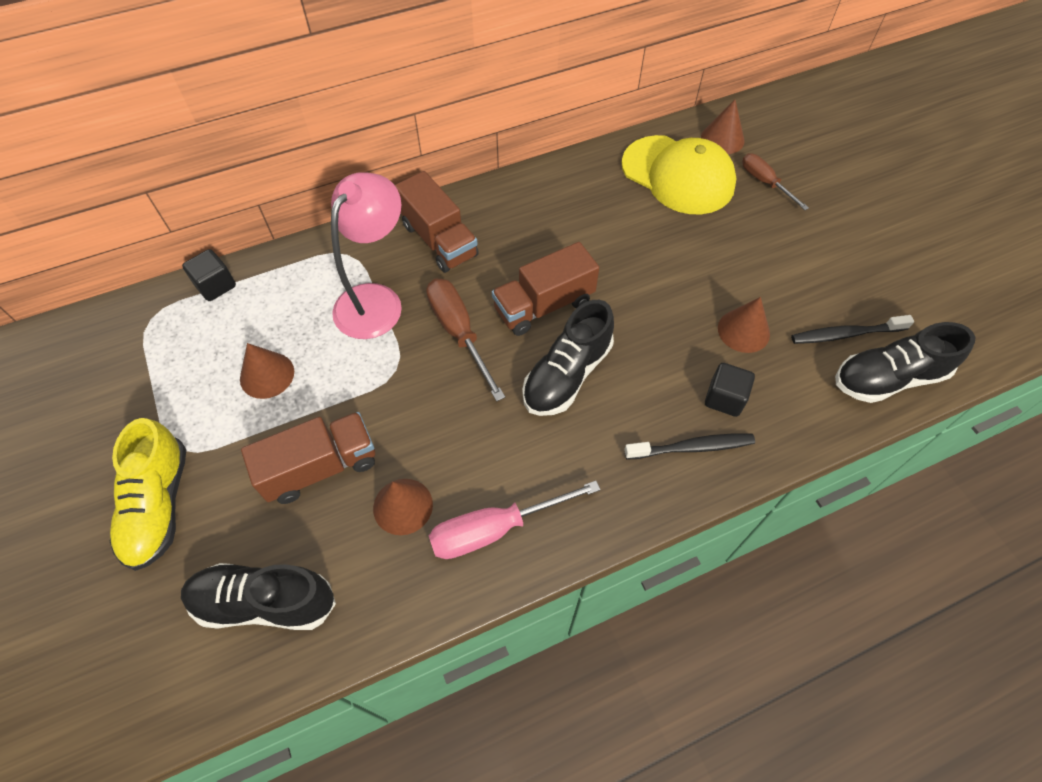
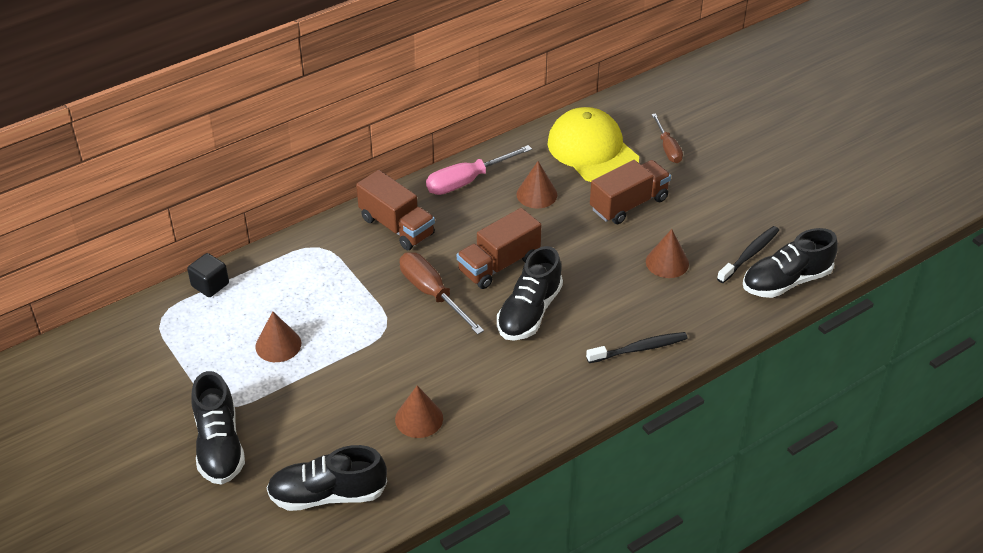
camera: 10 degrees left, 15 degrees down
yellow shoe [110,418,187,571] -> black shoe [191,371,245,485]
brown truck [241,412,375,504] -> brown truck moved to [590,160,671,224]
pink lamp [331,172,402,339] -> none
pink screwdriver [429,481,600,559] -> pink screwdriver moved to [426,145,532,195]
yellow cap [622,135,736,214] -> yellow cap turned 150 degrees counterclockwise [547,107,639,182]
brown cone [701,100,745,154] -> brown cone moved to [516,161,557,208]
black cube [705,363,755,417] -> none
brown screwdriver [742,154,809,210] -> brown screwdriver turned 150 degrees counterclockwise [652,113,683,163]
black toothbrush [791,315,914,344] -> black toothbrush turned 150 degrees clockwise [717,226,779,283]

